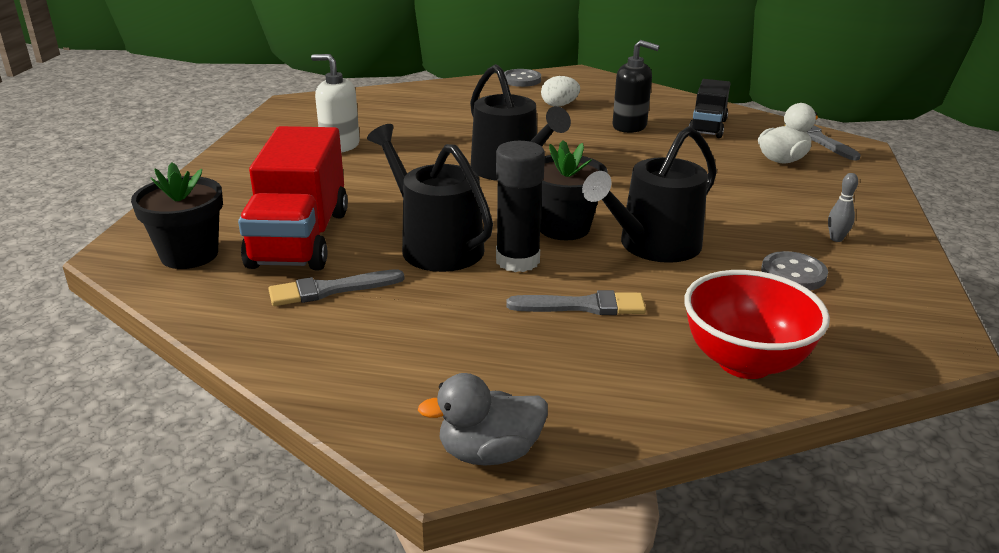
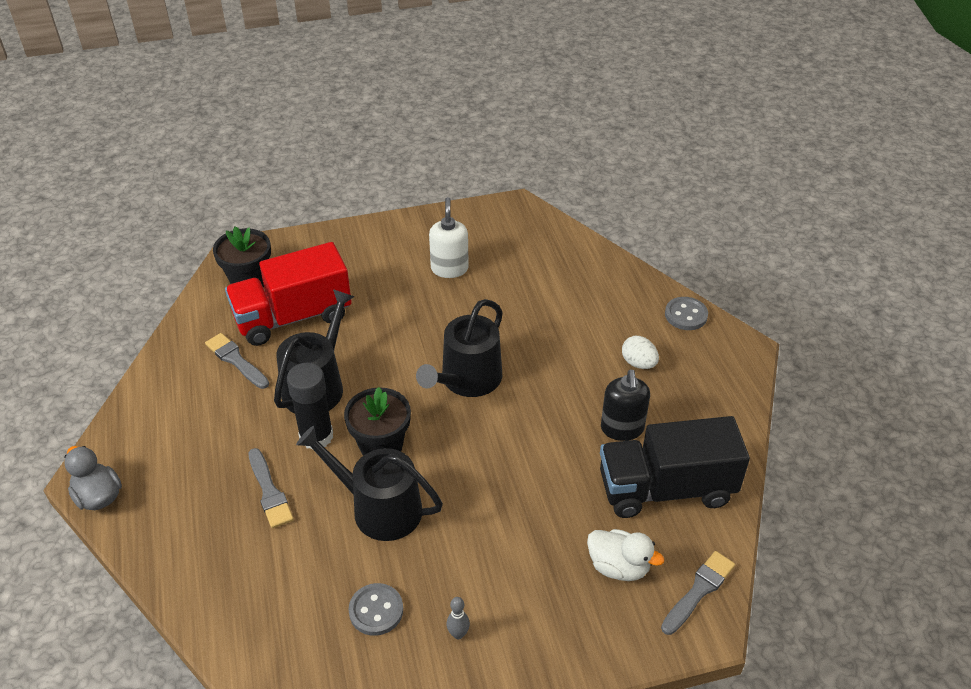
camera: 65 degrees right, 15 degrees up
red bowl [684,270,830,379] -> none
black truck [689,79,731,138] -> black truck [600,416,750,518], size x1.76

